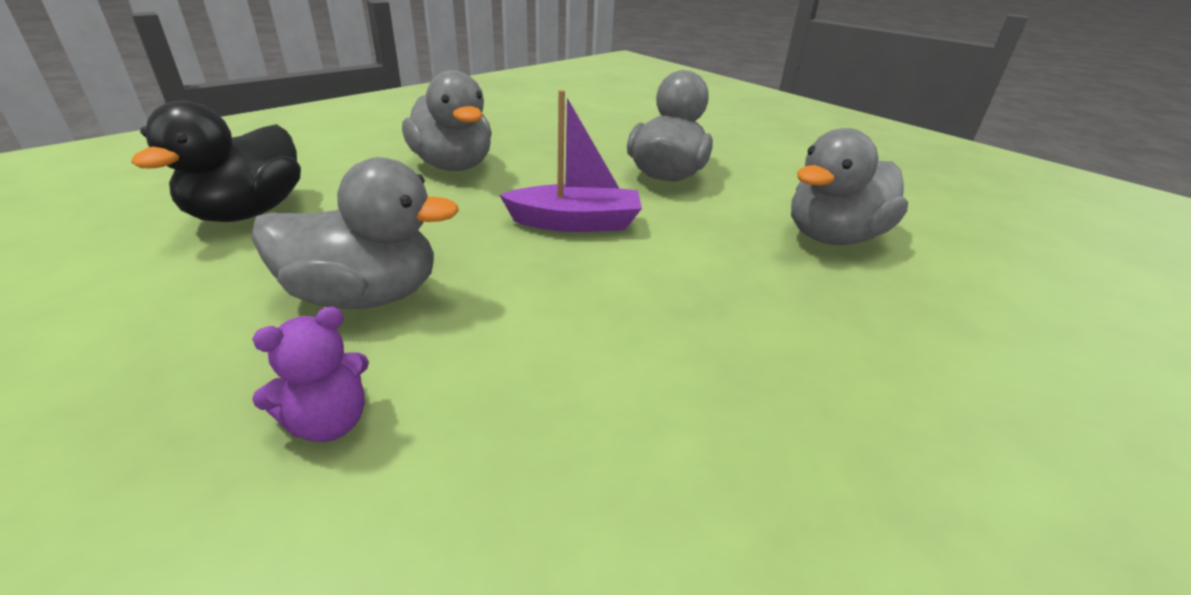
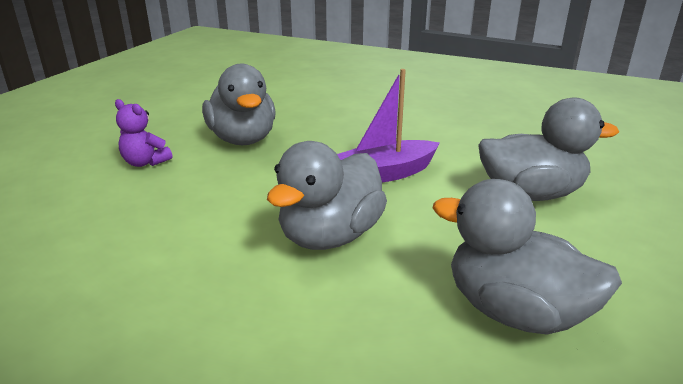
camera: 70 degrees right, 5 degrees down
black duck [131,100,301,222] -> none
grey duck [402,70,492,171] -> grey duck moved to [267,141,387,250]
purple boat [499,90,642,232] -> purple boat turned 90 degrees clockwise [337,69,440,182]

